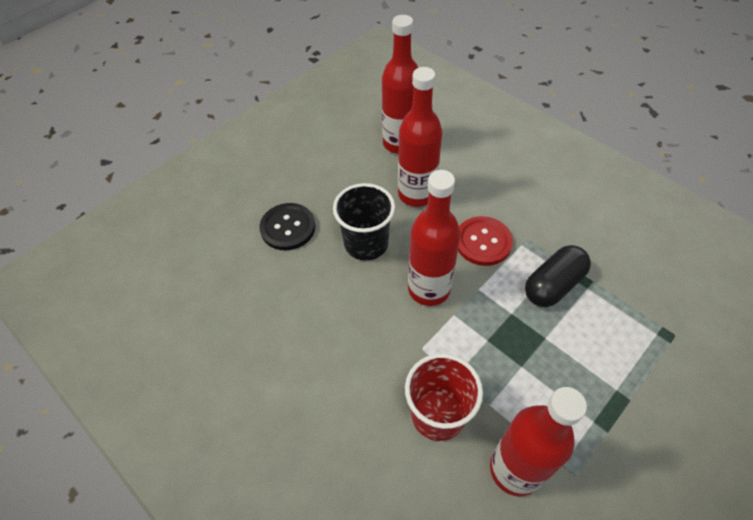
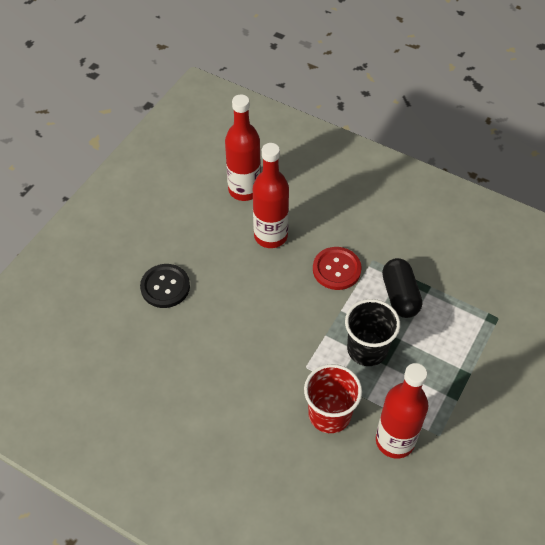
camera: 15 degrees left, 0 degrees up
black cup [333,183,395,261] -> black cup moved to [345,299,400,366]
red bottle [408,170,461,306] -> none
black capsule [525,245,591,307] -> black capsule turned 45 degrees counterclockwise [382,258,422,318]

